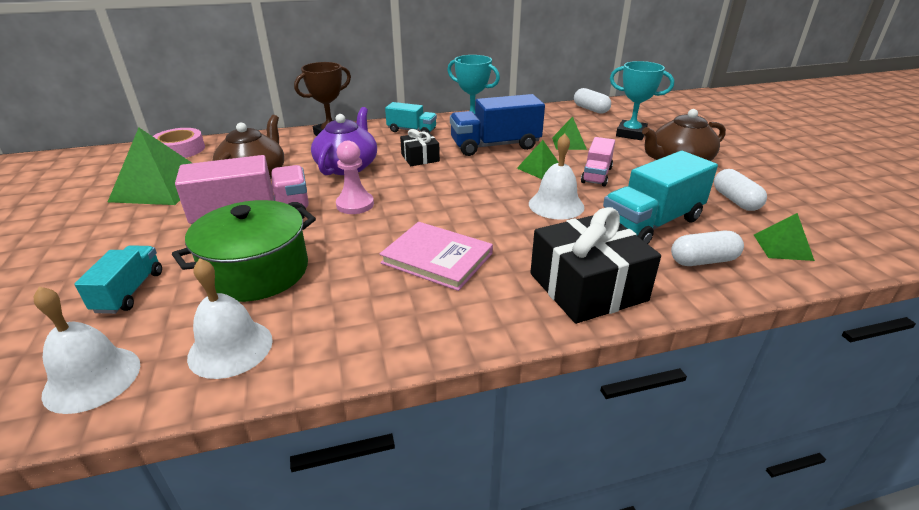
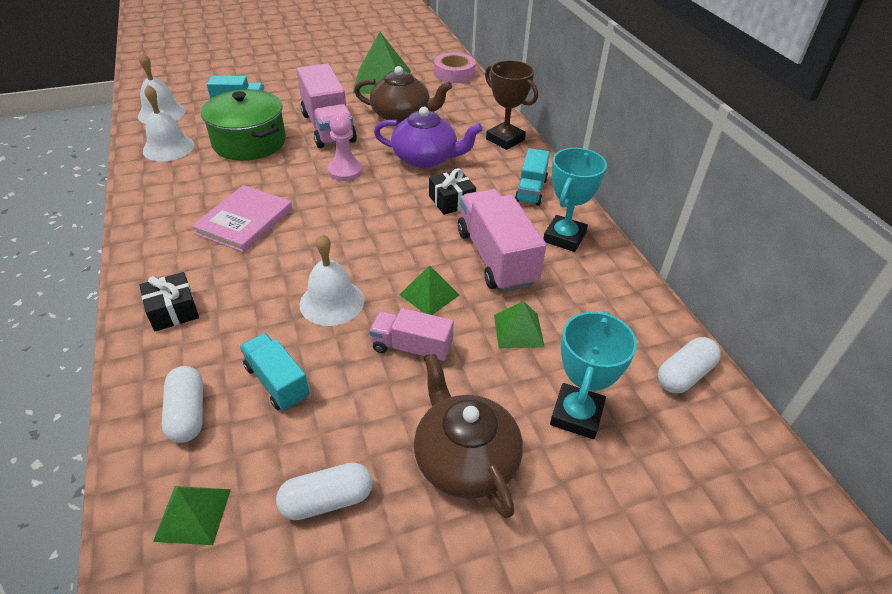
camera: 85 degrees right, 10 degrees up
blue truck [450,94,545,156] -> pink truck [458,189,546,292]
black gift [530,207,661,324] -> black gift [140,272,199,331], size x0.53
turquoise truck [603,151,718,244] -> turquoise truck [240,333,310,411], size x0.58

